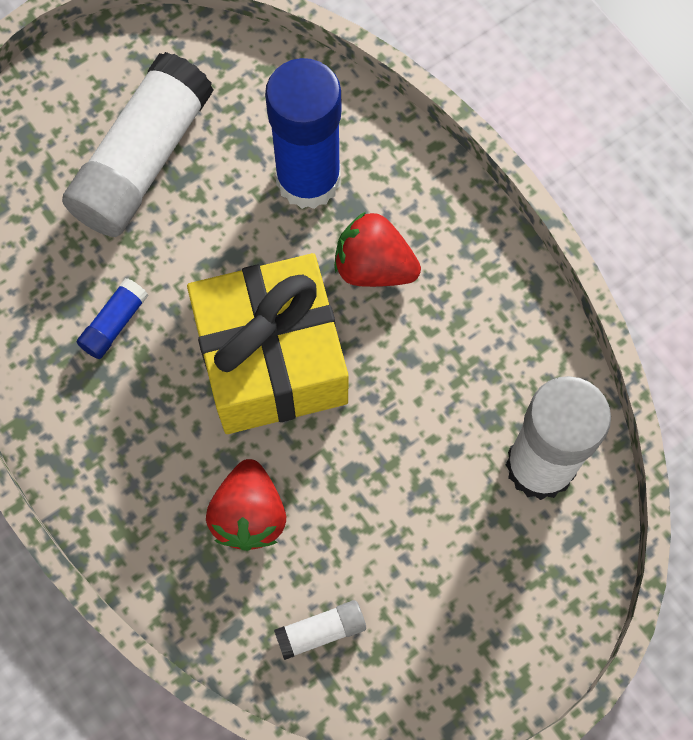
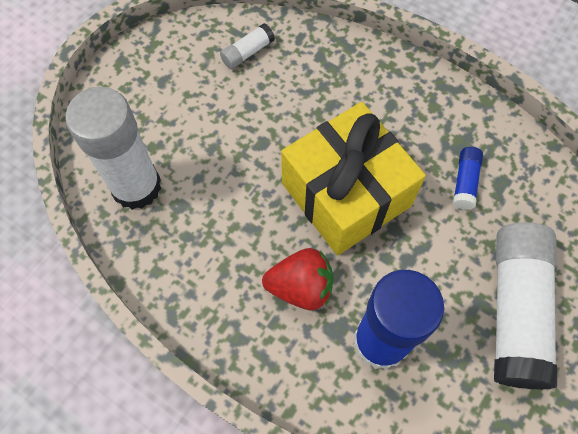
camera: 160 degrees right, 5 degrees down
red strawberry [206,459,286,551] -> none

